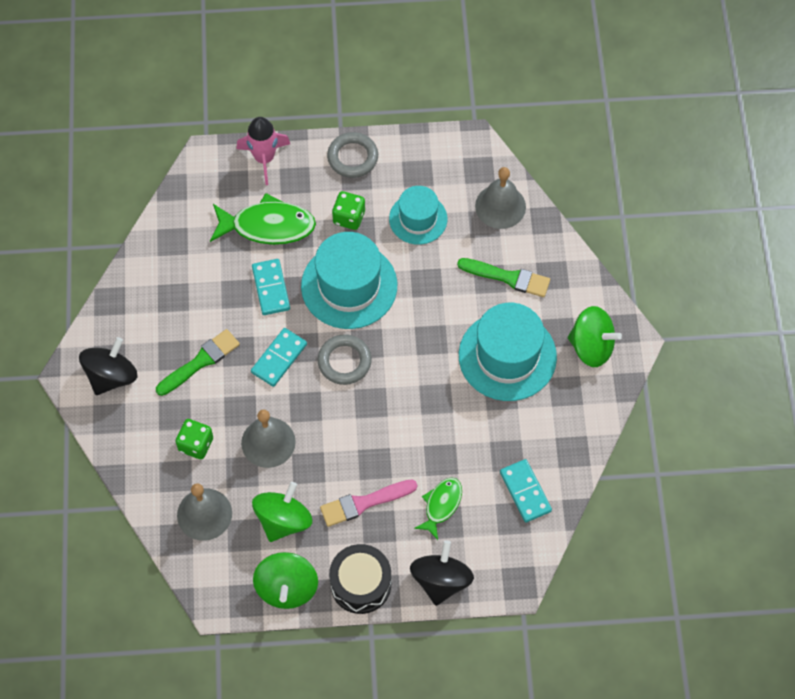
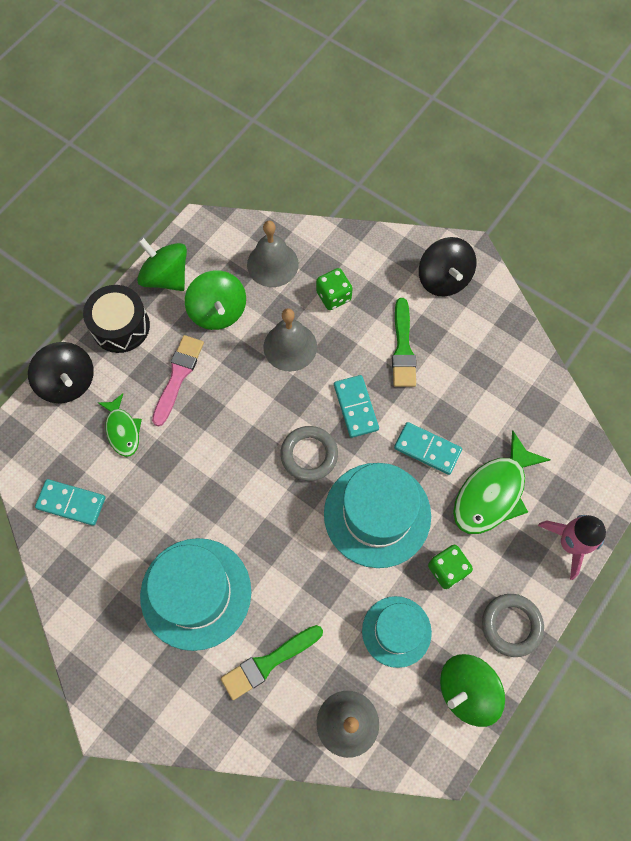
camera: 130 degrees right, 5 degrees up
green spinning top [568,306,622,367] -> green spinning top moved to [440,654,505,727]

